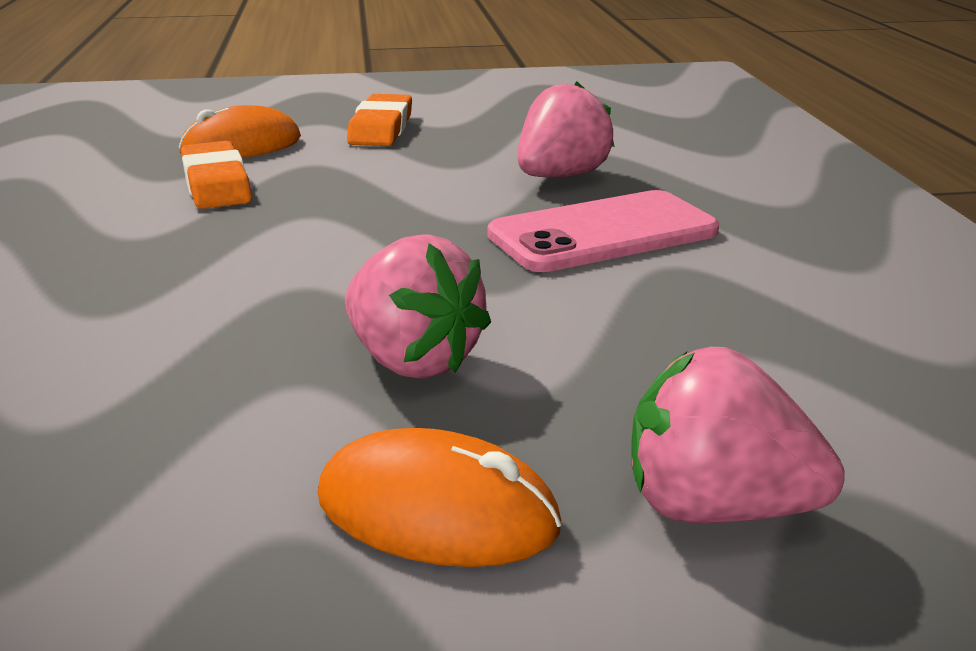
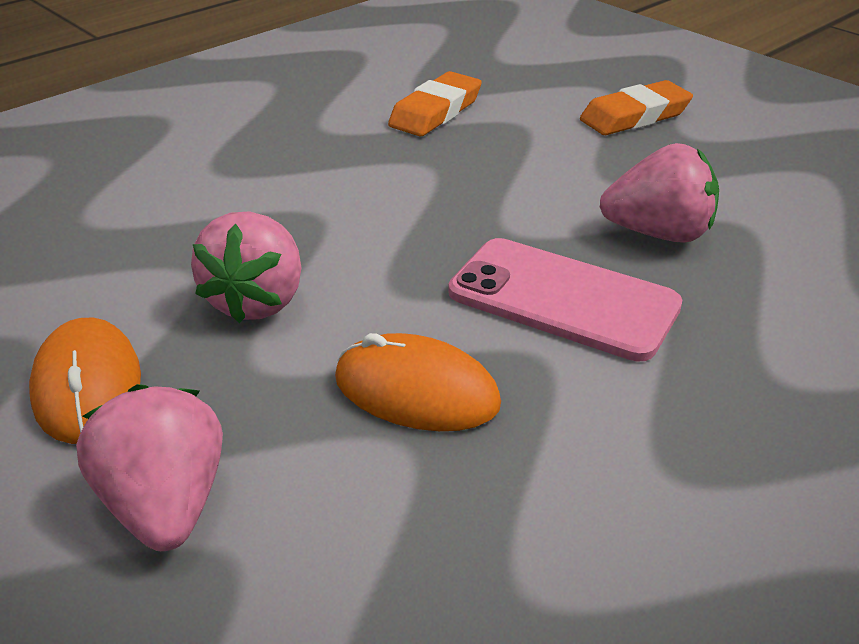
camera: 55 degrees right, 10 degrees up
orange mouse [178,105,301,158] -> orange mouse moved to [335,333,501,431]

